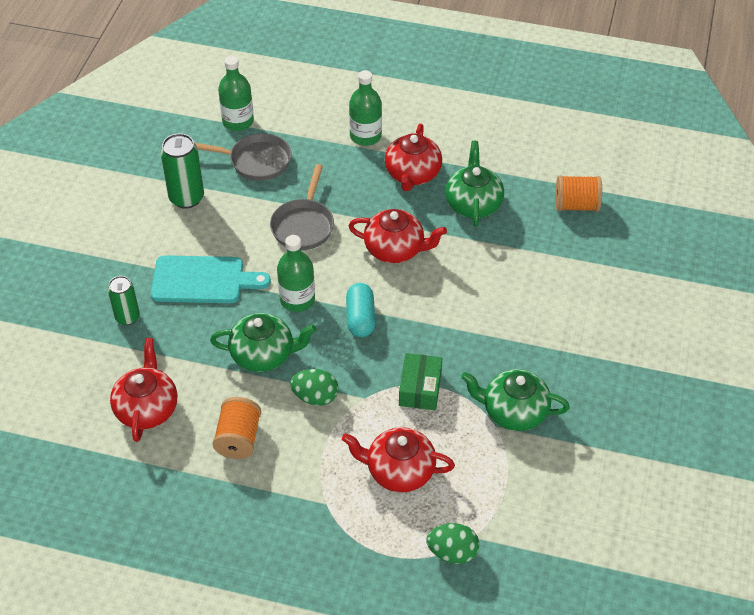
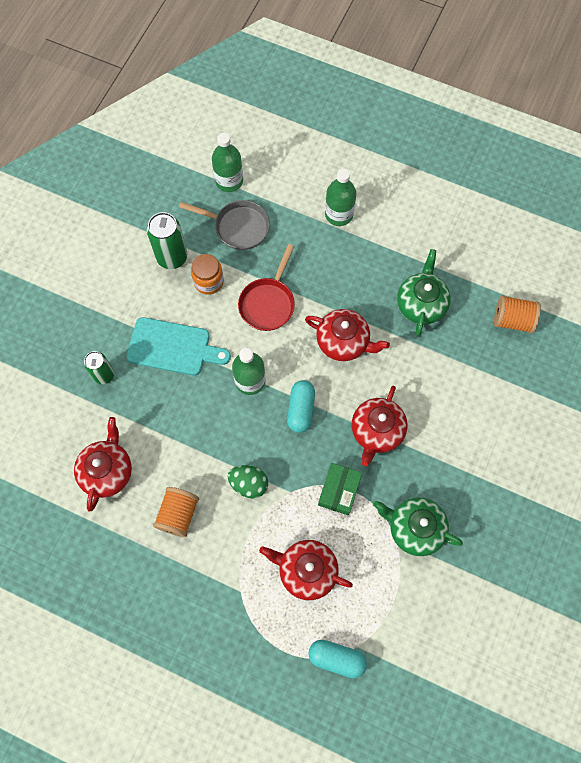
camera: 10 degrees right, 20 degrees up
green teapot [210,313,316,372] -> none
grey pan [270,164,334,250] -> red pan [238,244,295,331]
red teapot [385,124,442,191] -> red teapot moved to [352,386,407,466]
green egg [426,523,479,564] -> turquoise capsule [308,640,367,678]
none -> orange jar [191,254,224,295]

